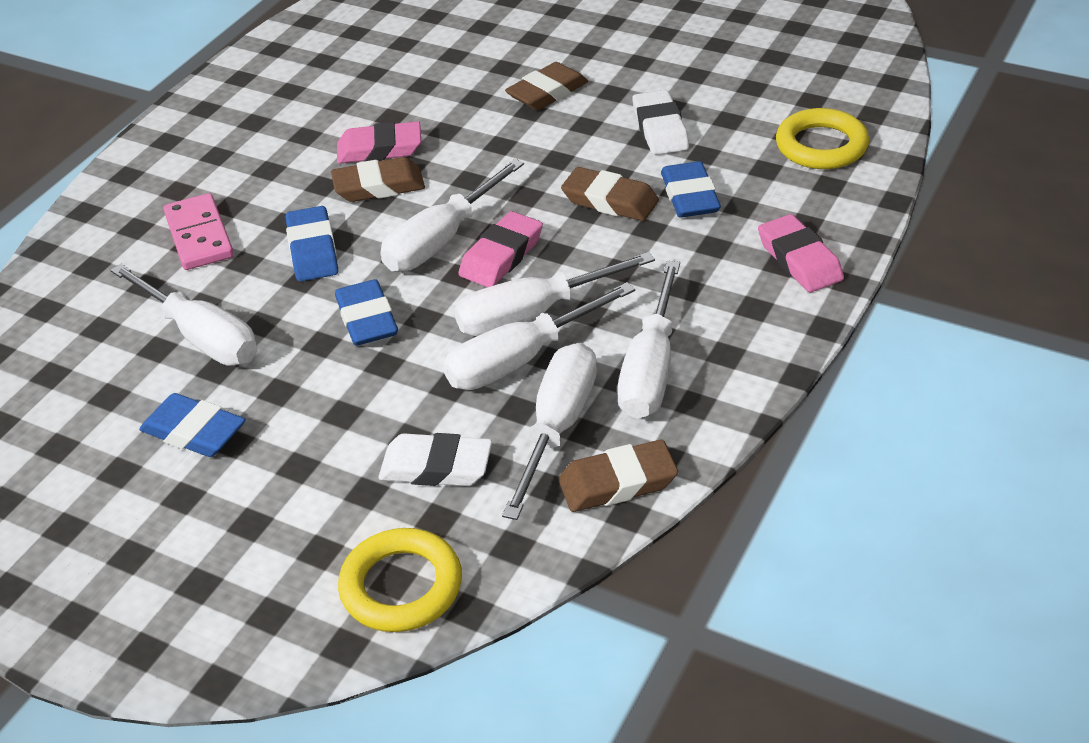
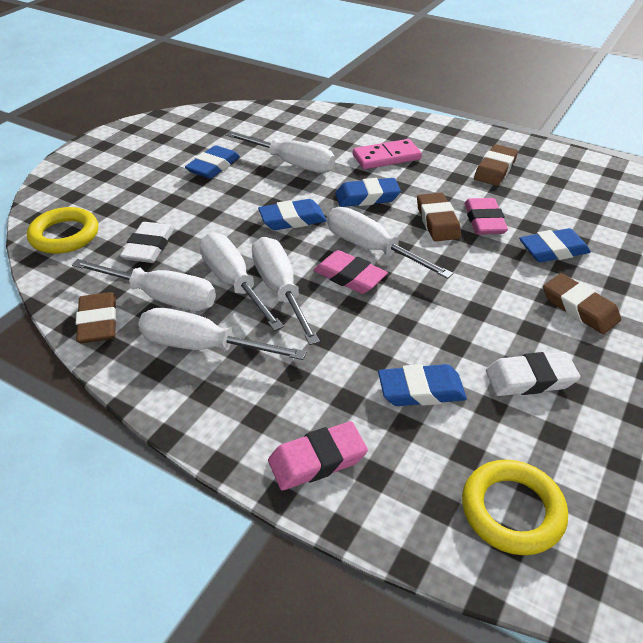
camera: 90 degrees right, 0 degrees up
white screwdriver [110,264,258,366] -> white screwdriver turned 105 degrees counterclockwise [225,131,335,173]
brown eraser [561,167,659,221] -> brown eraser moved to [474,144,518,186]
none -> blue eraser [519,228,591,262]

